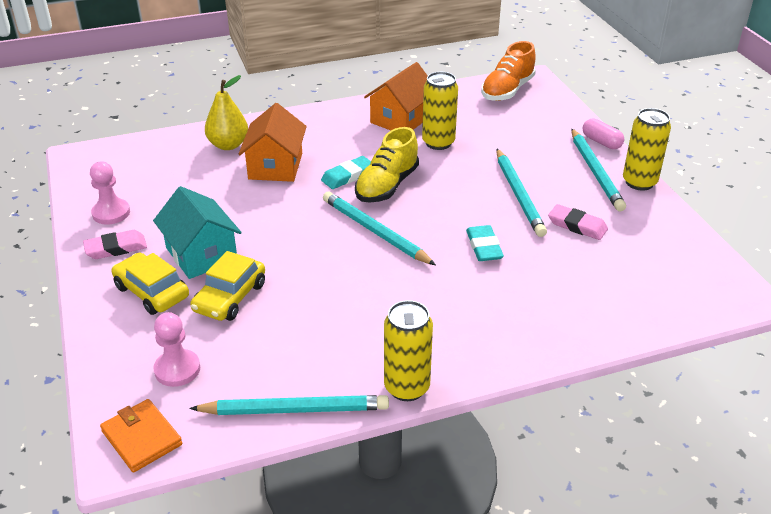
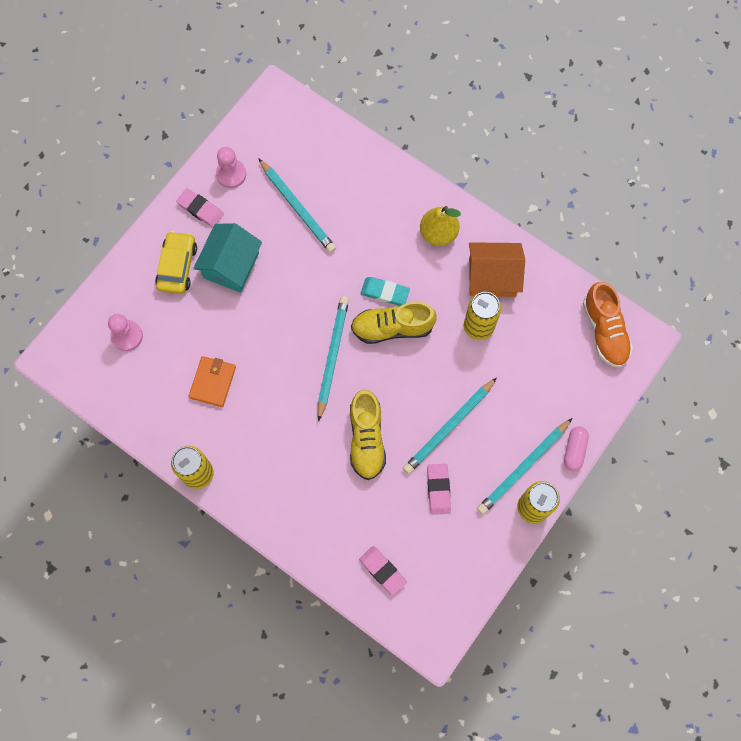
camera: 55 degrees right, 35 degrees up
orange wallet [100,399,182,472] -> orange wallet moved to [189,356,236,407]
turquoise pencil [189,395,389,415] -> turquoise pencil moved to [258,158,336,253]
yellow car [190,251,265,321] -> none
yellow pear [205,75,248,150] -> yellow pear moved to [420,206,461,246]
orange house [239,103,307,182] -> none
turquoise eraser [466,225,504,261] -> yellow shoe [350,390,386,480]
orange shoe [481,41,536,101] -> orange shoe turned 105 degrees counterclockwise [583,282,633,368]
none -> pink eraser [359,546,407,596]

